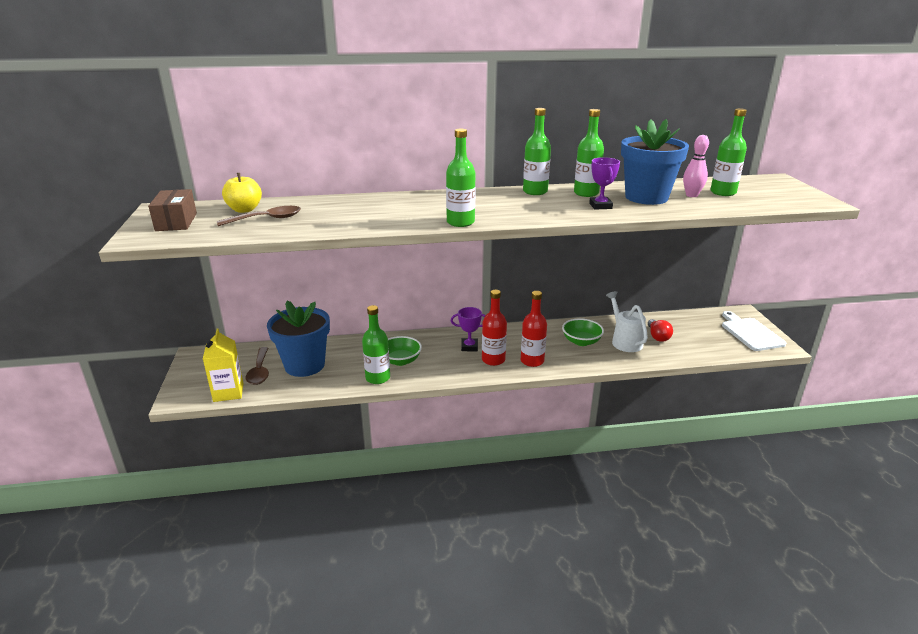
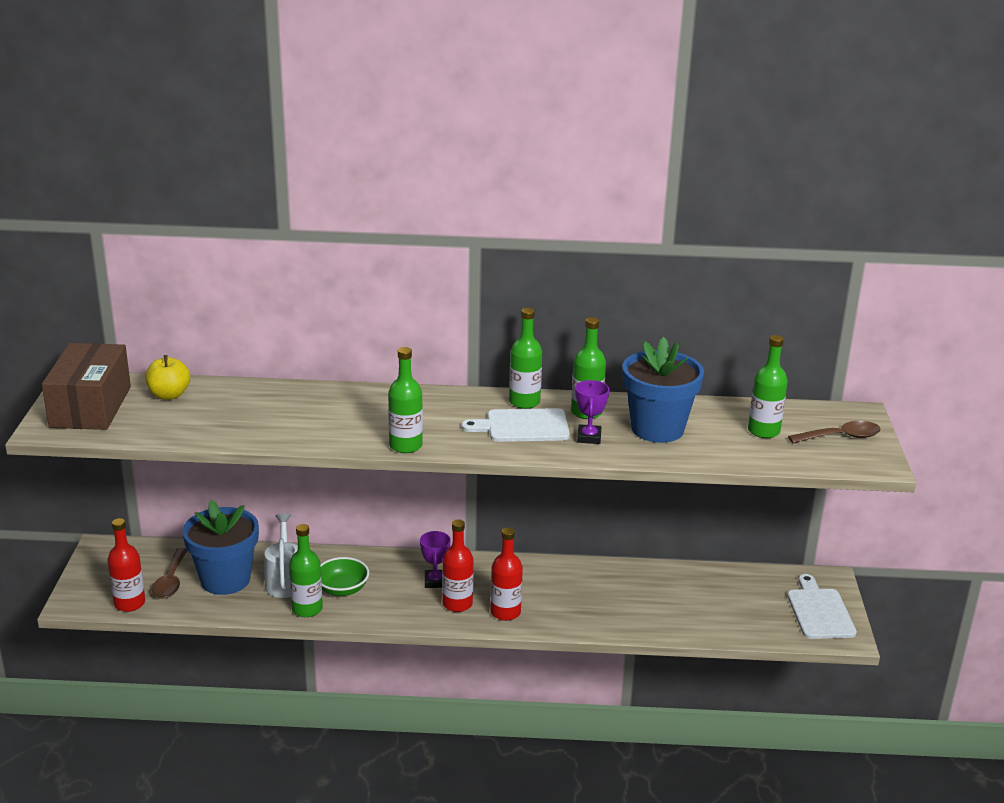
camera: 10 degrees right, 0 degrees up
brown box [148,189,197,231] -> brown box [42,343,131,430], size x1.66
yellow carton [203,328,243,402] -> red bottle [107,518,145,612]
brown spoon [217,206,301,226] -> brown spoon moved to [788,421,881,443]
purple trophy [451,307,486,351] -> purple trophy turned 75 degrees clockwise [420,531,451,588]
green bowl [562,318,604,346] -> none
white watering can [606,291,648,352] -> white watering can moved to [265,513,298,598]
red light bulb [648,319,673,342] -> none
pink bowling pin [683,135,709,197] -> none
none -> white cutting board [461,408,570,442]

